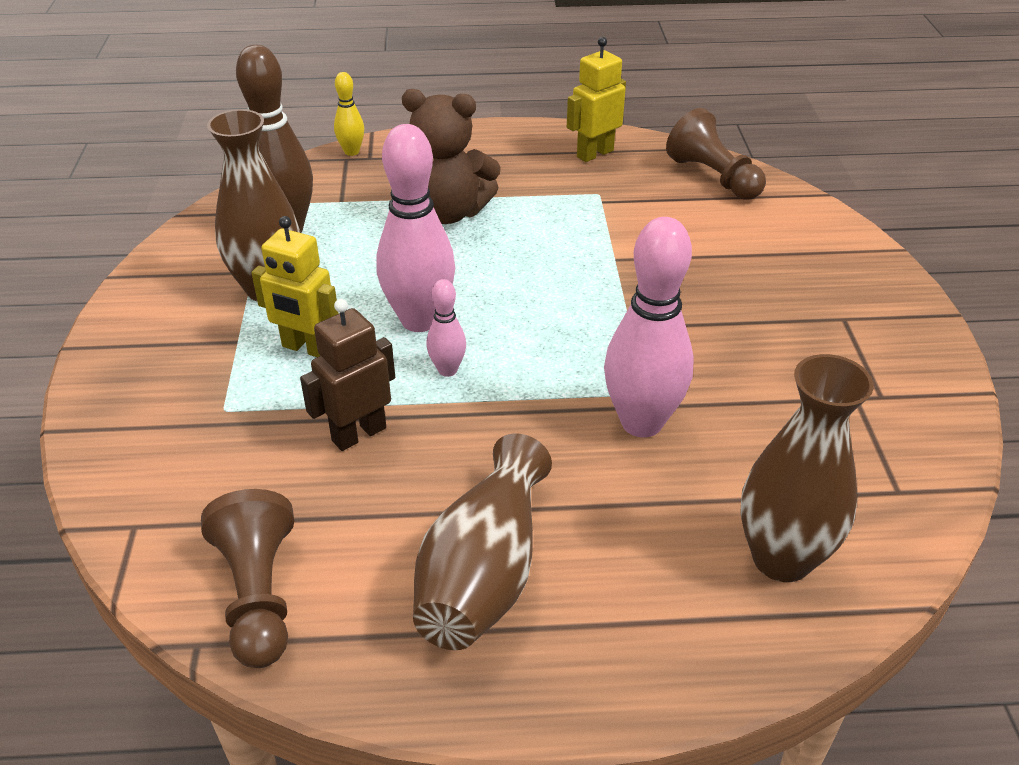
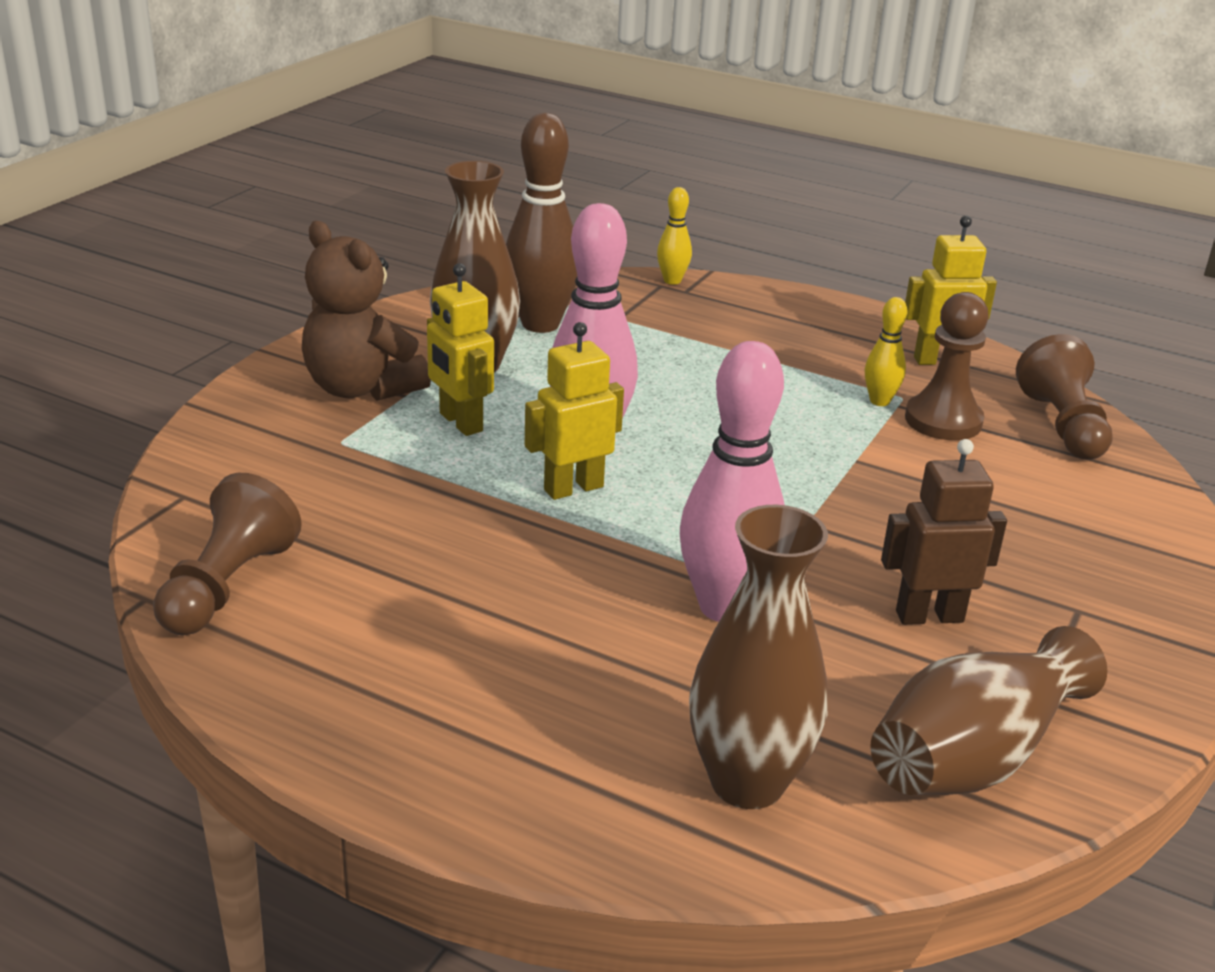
camera: 30 degrees right, 10 degrees down
brown robot [300,299,395,451] -> brown robot moved to [881,439,1007,625]
brown teddy bear [402,89,501,224] -> brown teddy bear moved to [302,221,431,401]
brown vase [413,433,552,650] -> brown vase moved to [870,626,1108,795]
pink bowling pin [426,279,466,377] -> yellow robot [525,322,624,500]
none -> yellow bowling pin [865,297,907,406]
none -> brown pawn [905,292,989,440]

